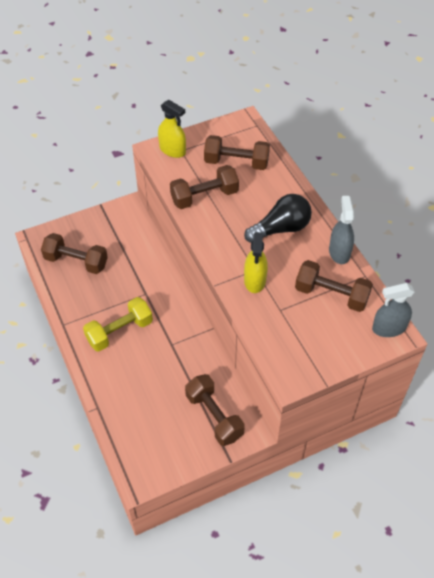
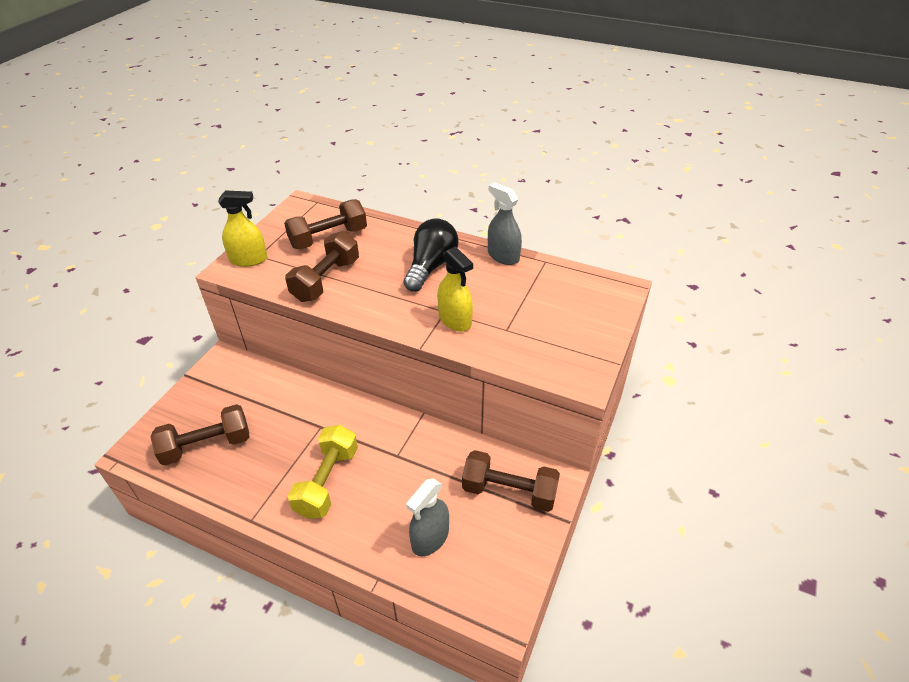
camera: 40 degrees left, 10 degrees down
brown dumbbell [295,260,373,312] -> none
grey spray bottle [372,283,415,337] -> grey spray bottle moved to [406,478,449,556]

